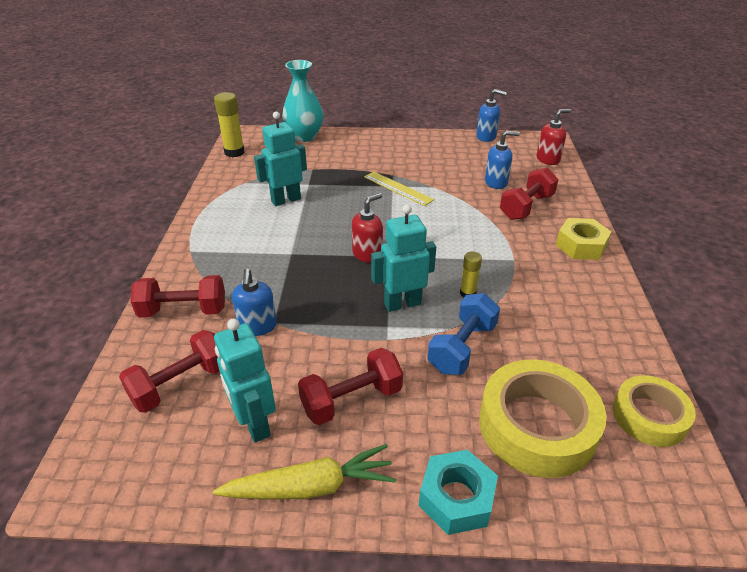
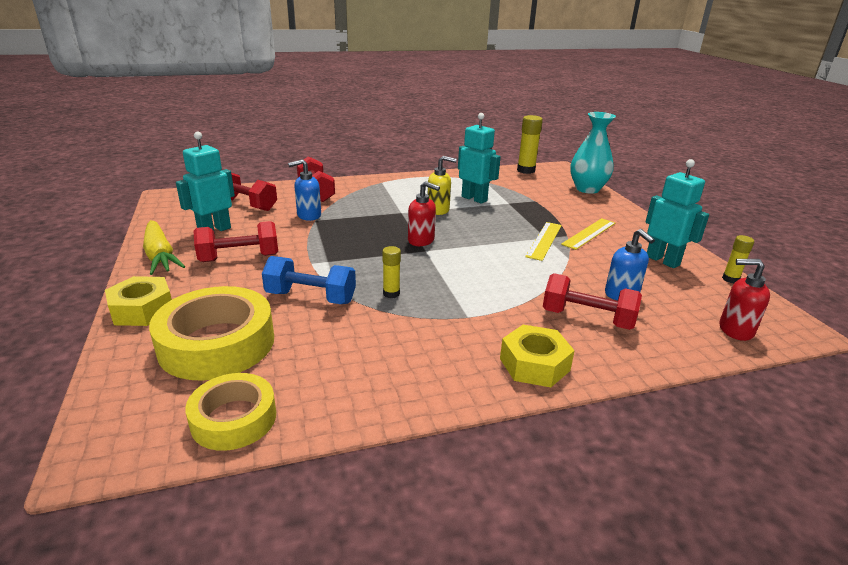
camera: 70 degrees right, 10 degrees down
red dumbbell [298,348,403,425] -> red dumbbell turned 60 degrees counterclockwise [194,221,278,262]
turquoise robot [371,205,436,312] -> turquoise robot moved to [645,159,709,268]
turquoise nut [419,450,498,535] -> yellow nut [105,276,172,326]
blue soap dispenser [476,89,507,142] -> yellow glue stick [722,235,754,283]
red soap dispenser [537,109,571,165] -> red soap dispenser turned 150 degrees clockwise [719,259,770,341]
none -> yellow soap dispenser [428,156,457,215]
none -> yellow ruler [561,218,615,250]

